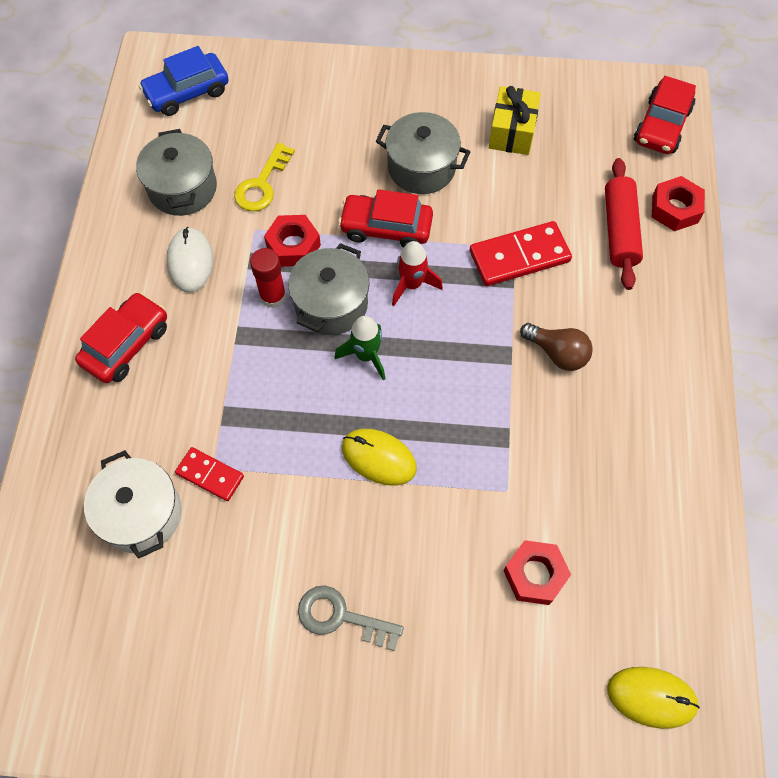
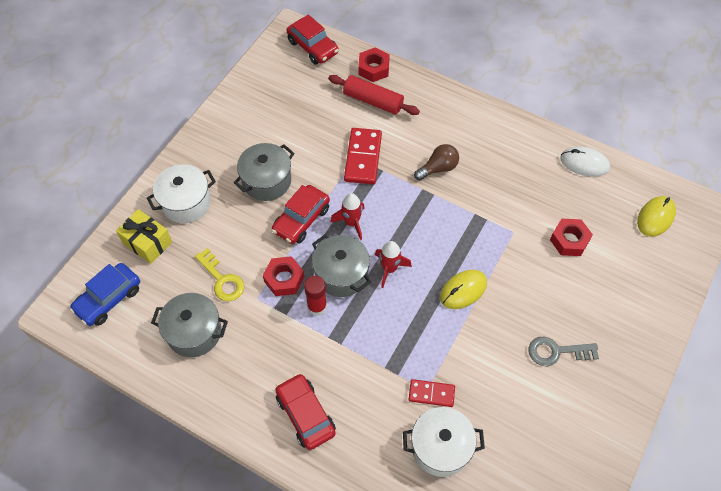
camera: 65 degrees left, 5 degrees down
blue car [139,46,229,116] -> blue car turned 45 degrees clockwise [70,263,140,326]
white mouse [166,227,213,293] -> white mouse moved to [560,146,610,177]
red domino [175,447,244,501] -> red domino turned 45 degrees clockwise [409,379,455,407]
grey key [298,586,404,651] -> grey key turned 45 degrees clockwise [528,337,599,366]
green rocket [335,316,385,380] -> red rocket [375,241,412,288]
yellow gift [489,86,541,155] -> yellow gift moved to [116,209,172,264]
none -> white pot [147,164,216,223]

